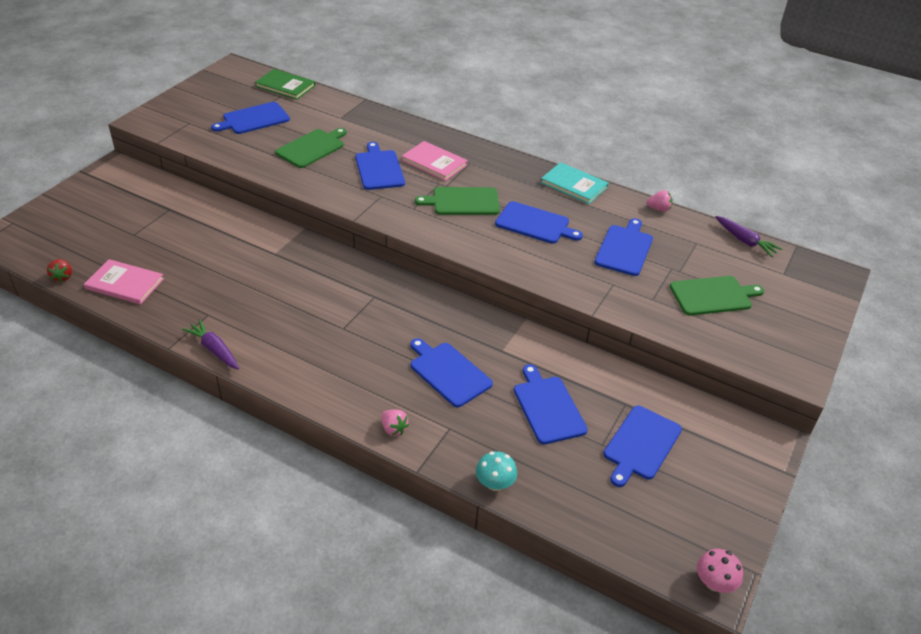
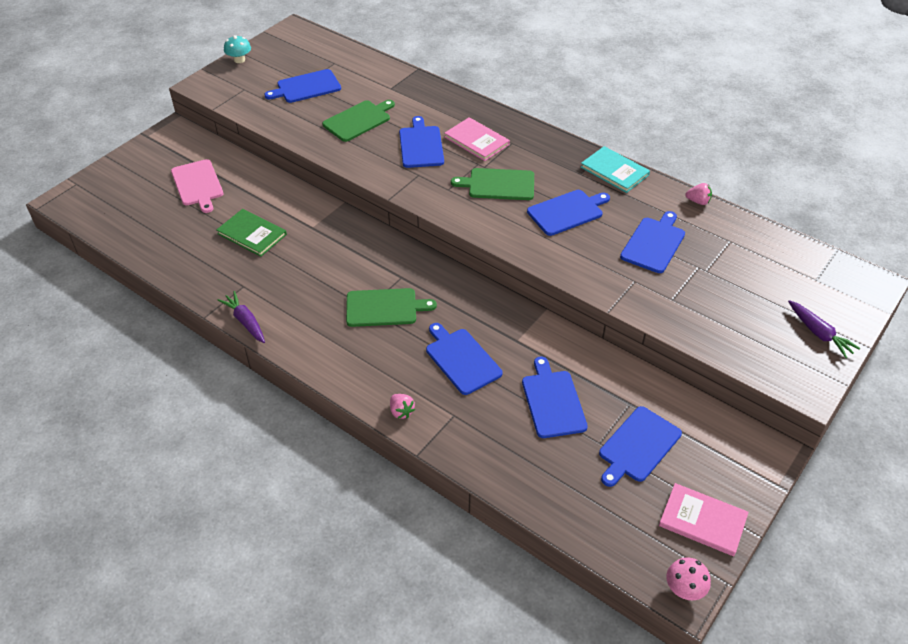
camera: 10 degrees right, 5 degrees up
red strawberry [47,259,72,282] -> none
pink book [84,259,164,304] -> pink book moved to [659,483,749,556]
green book [255,69,316,100] -> green book moved to [216,209,287,257]
turquoise mushroom [476,451,517,491] -> turquoise mushroom moved to [224,35,251,63]
blue cutting board [495,201,583,244] -> blue cutting board turned 60 degrees counterclockwise [527,190,610,236]
green cutting board [670,276,764,315] -> green cutting board moved to [346,288,437,327]
purple carrot [715,216,782,257] -> purple carrot moved to [788,300,861,358]
none -> pink cutting board [171,159,223,213]

